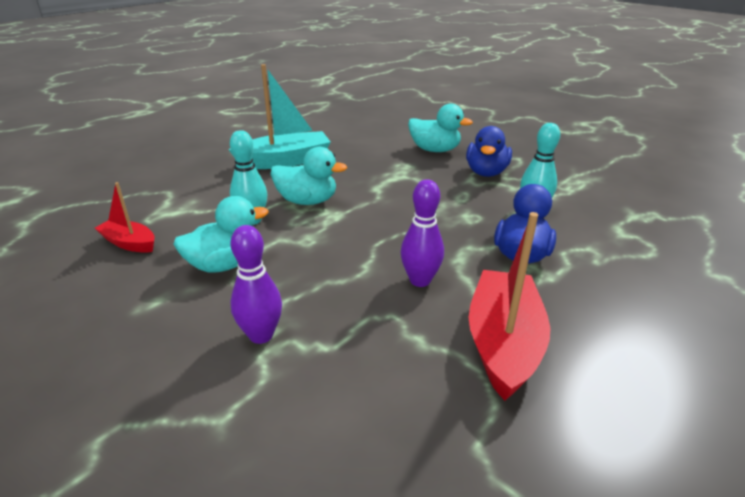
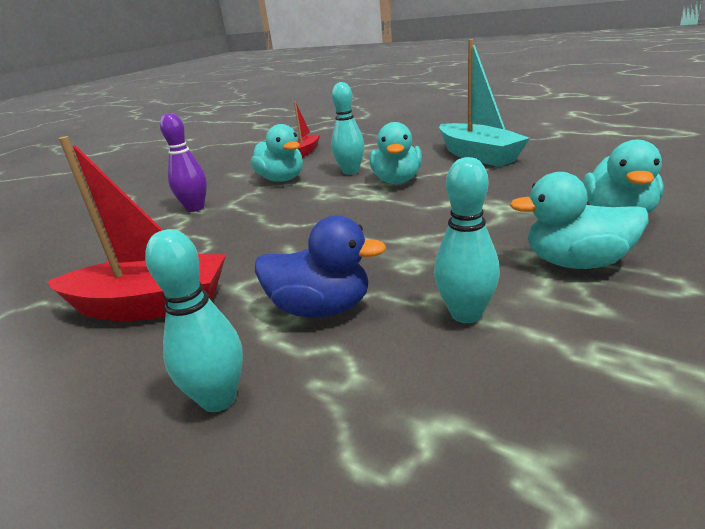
camera: 85 degrees right, 5 degrees down
purple bowling pin [400,179,444,287] -> none
blue duck [466,126,512,177] -> turquoise duck [510,172,649,269]
none -> turquoise bowling pin [145,229,243,412]

